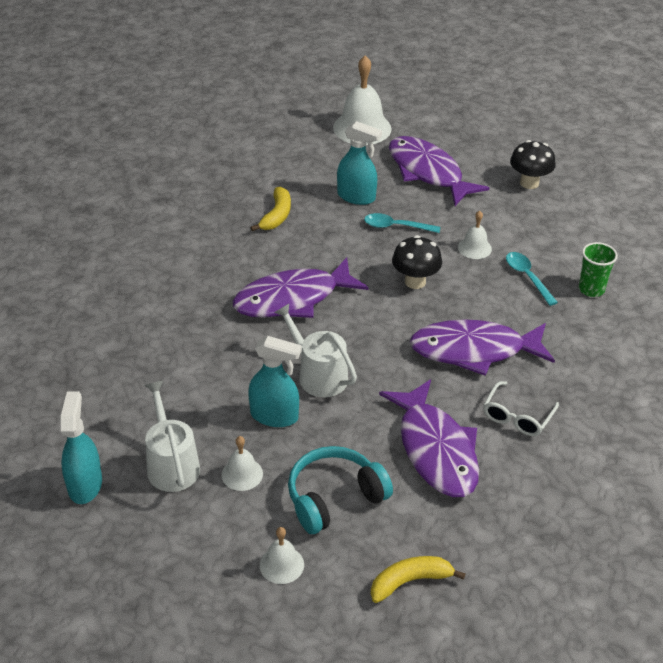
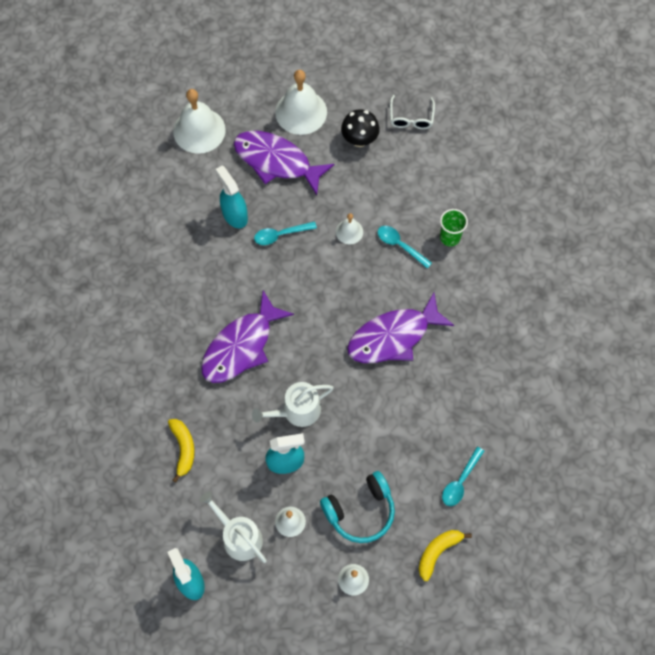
camera: 25 degrees left, 25 degrees up
yellow banana [250,187,291,231] -> yellow banana moved to [168,419,195,483]
white watering can [274,304,357,397] -> white watering can turned 45 degrees counterclockwise [252,382,334,427]
turquoise headphones [288,446,393,534] -> turquoise headphones turned 150 degrees counterclockwise [320,471,395,543]
turquoise spray bottle [337,121,382,205] -> turquoise spray bottle turned 120 degrees counterclockwise [215,166,248,228]
purple fish [379,379,479,497] -> none
black mushroom [392,235,442,289] -> none
white glasses [483,381,559,436] -> white glasses moved to [390,95,435,129]
none -> white bell [275,70,327,135]
none -> turquoise spoon [442,447,484,506]

